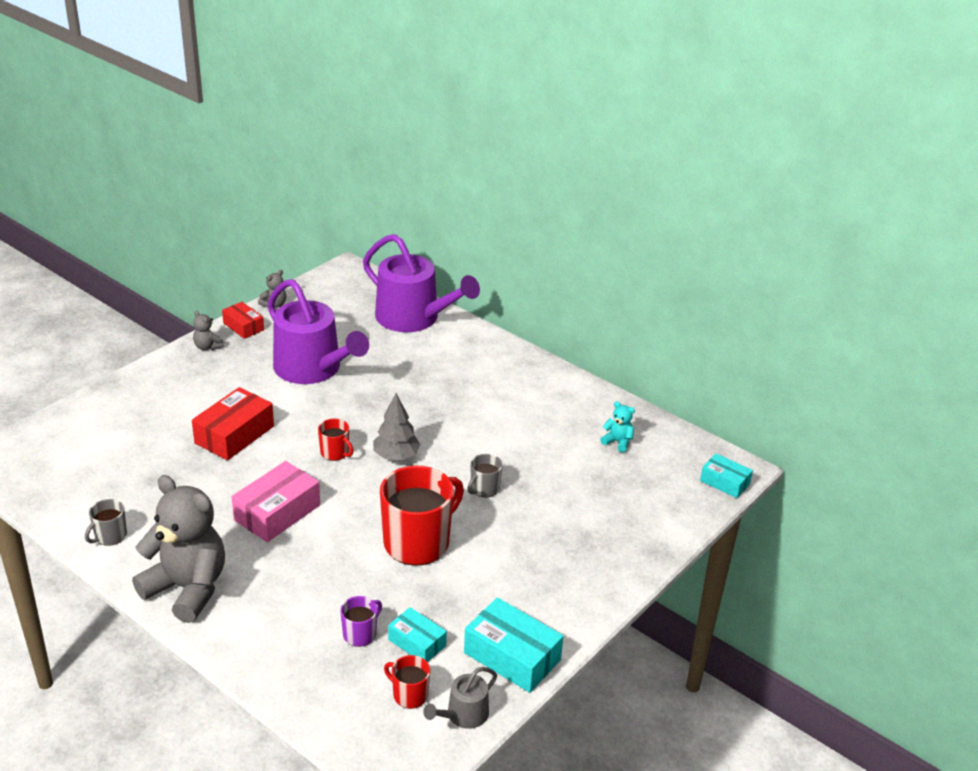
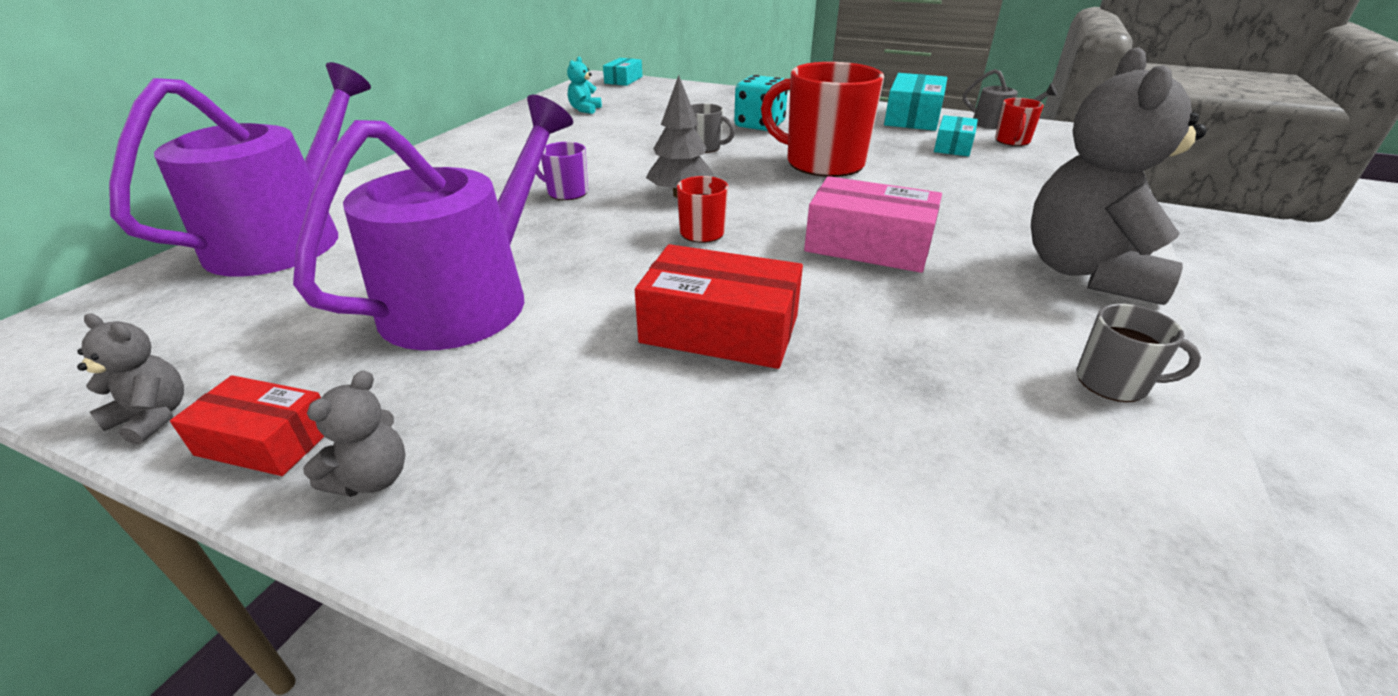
camera: 105 degrees left, 0 degrees up
red box [222,302,264,339] -> red box turned 75 degrees clockwise [170,375,325,476]
purple mug [340,596,382,647] -> purple mug moved to [536,142,588,200]
none -> turquoise dice [734,75,788,131]

